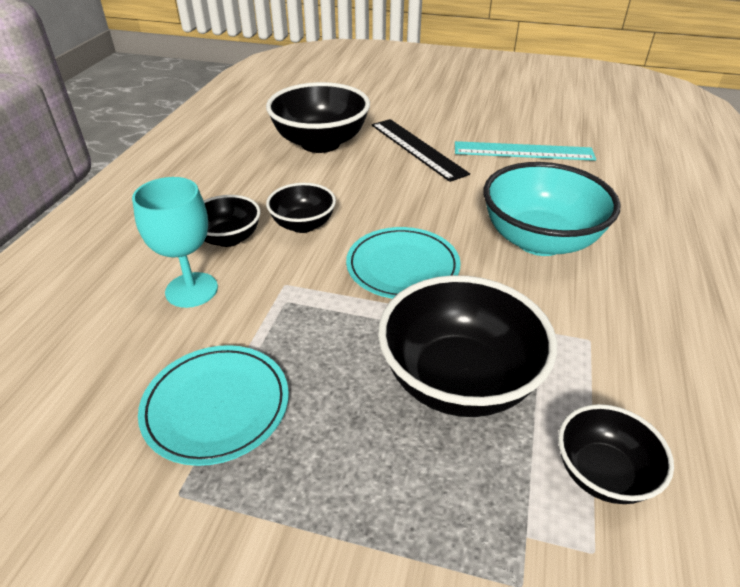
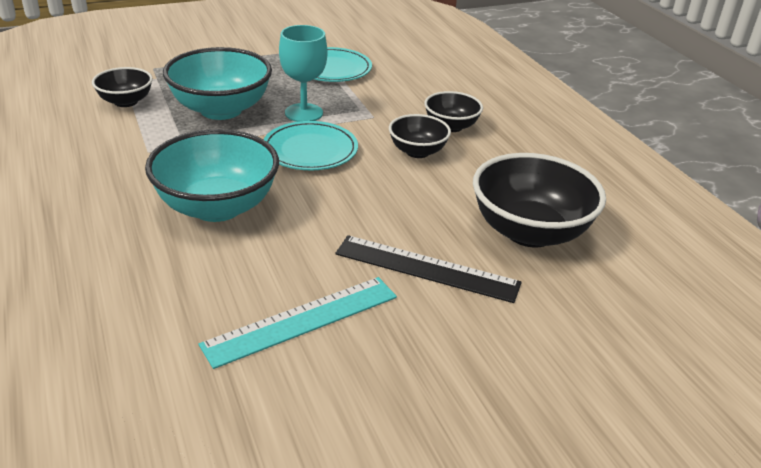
camera: 140 degrees right, 5 degrees down
turquoise goblet [132,177,218,308] -> turquoise goblet moved to [279,25,328,122]
black bowl [378,275,557,417] -> turquoise bowl [163,47,272,120]

